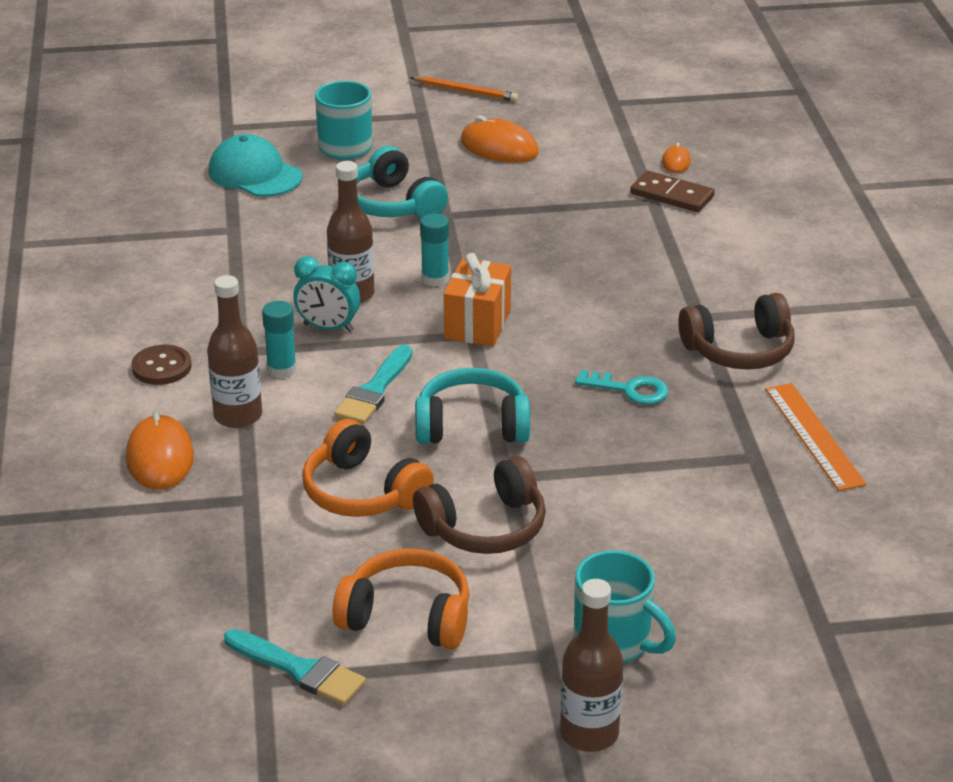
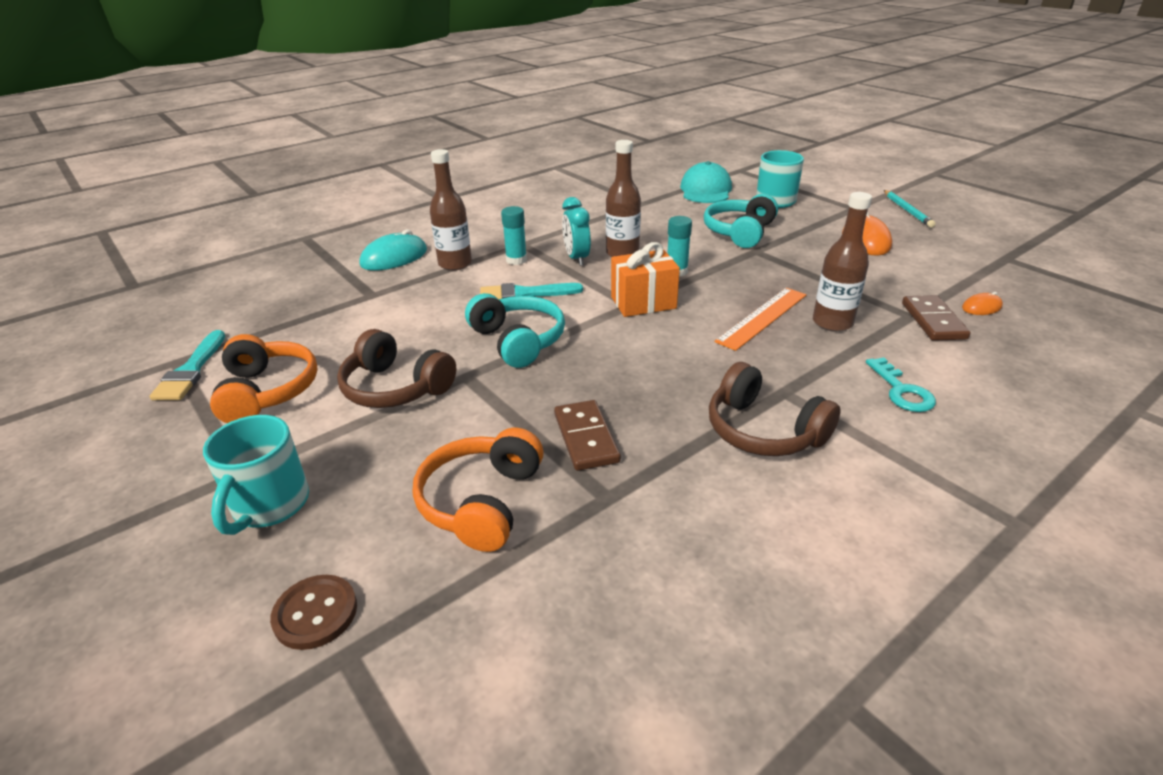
camera: 60 degrees right, 0 degrees up
orange mouse [126,410,194,490] -> turquoise mouse [359,230,427,271]
brown button [131,345,192,385] -> brown button moved to [270,575,357,650]
orange headphones [302,419,434,517] -> orange headphones moved to [413,428,544,552]
orange pencil [410,76,519,102] -> turquoise pencil [884,190,936,228]
brown bottle [560,579,623,752] -> brown bottle moved to [813,192,872,332]
turquoise key [575,370,668,405] -> turquoise key moved to [866,357,936,412]
orange ruler [765,383,867,491] -> orange ruler moved to [714,288,807,351]
none -> brown domino [554,400,621,471]

